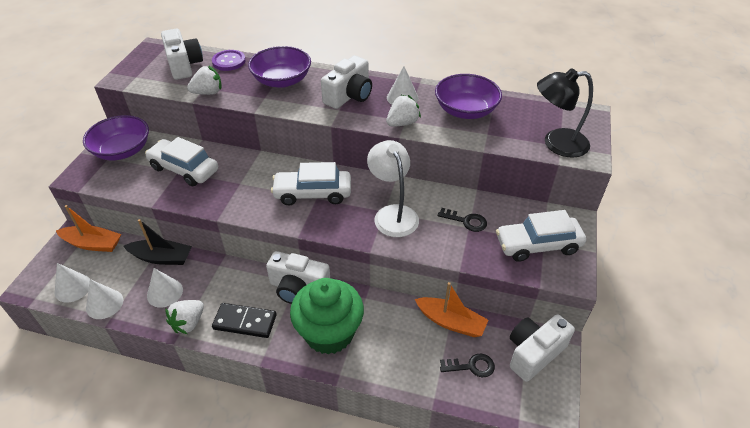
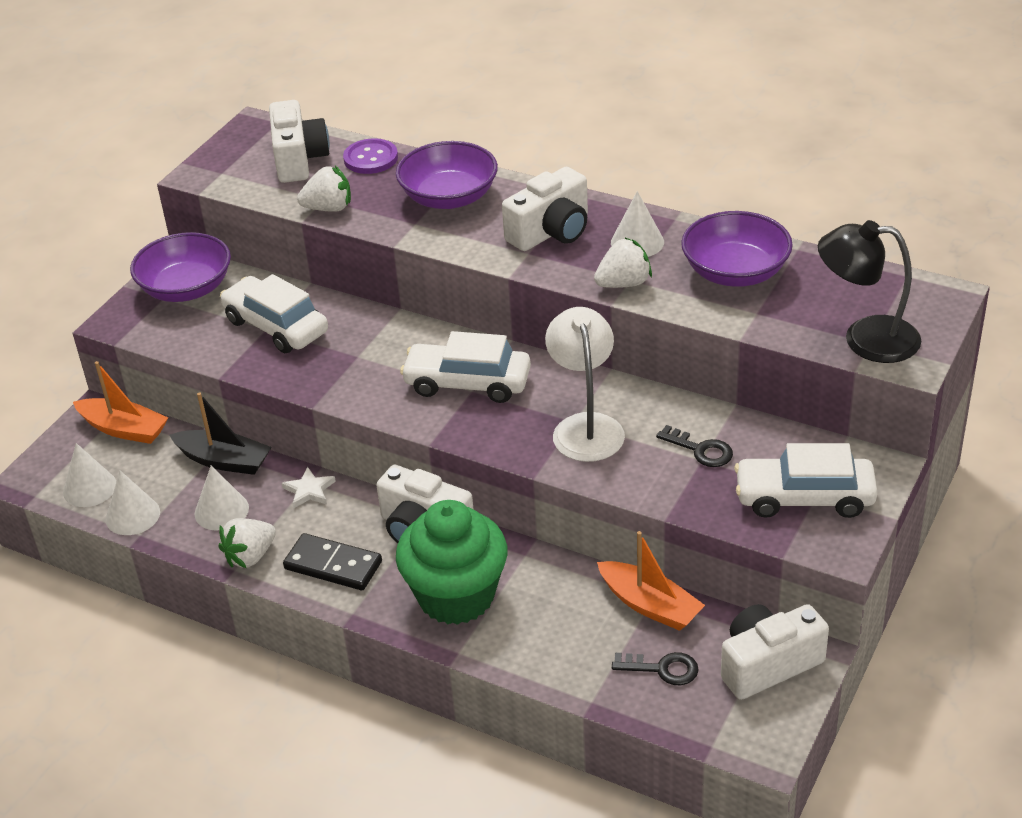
camera: 15 degrees right, 5 degrees down
none -> white star [282,467,336,509]

